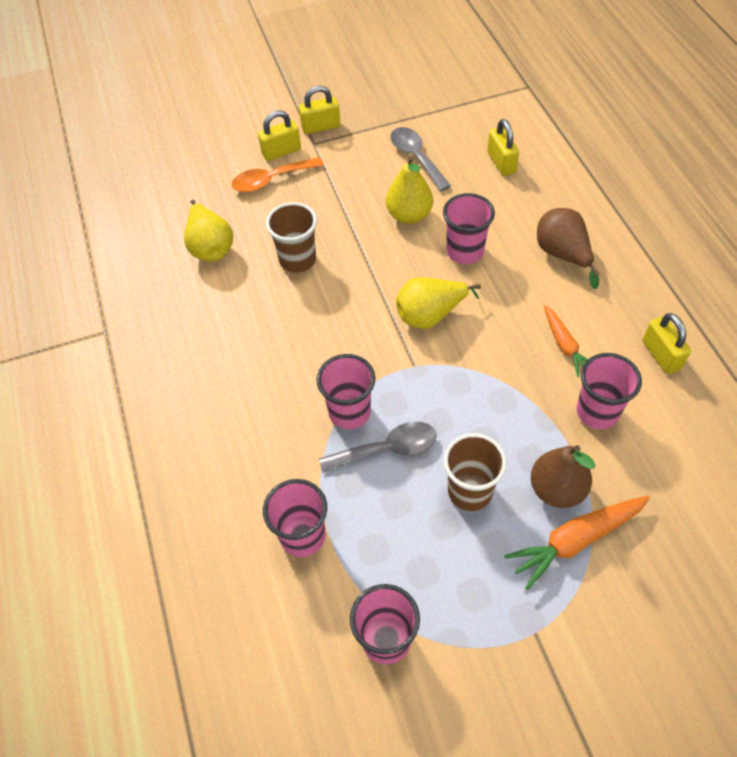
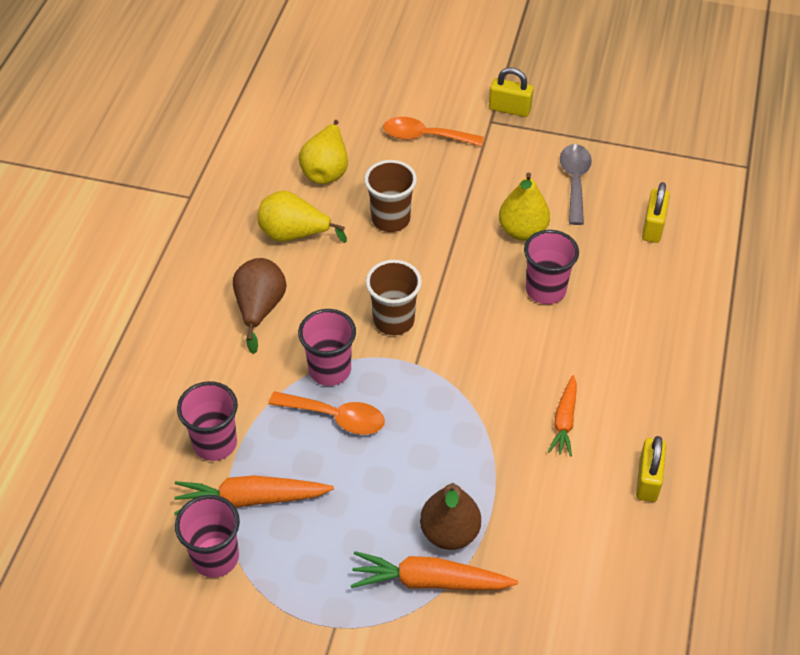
camera: 30 degrees right, 5 degrees down
yellow padlock [258,110,301,161] -> none
grey spoon [319,422,437,473] -> orange spoon [269,391,385,435]
yellow pear [396,277,481,329] -> yellow pear moved to [258,190,347,243]
brown cup [443,433,507,511] -> brown cup moved to [366,260,422,335]
brown pear [537,208,600,289] -> brown pear moved to [233,258,287,354]
pink cup [576,353,642,429] -> none
none -> orange carrot [174,475,334,515]

